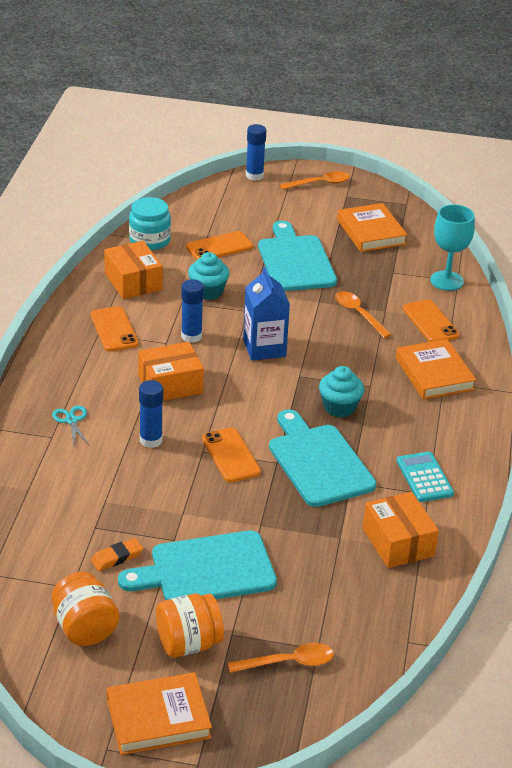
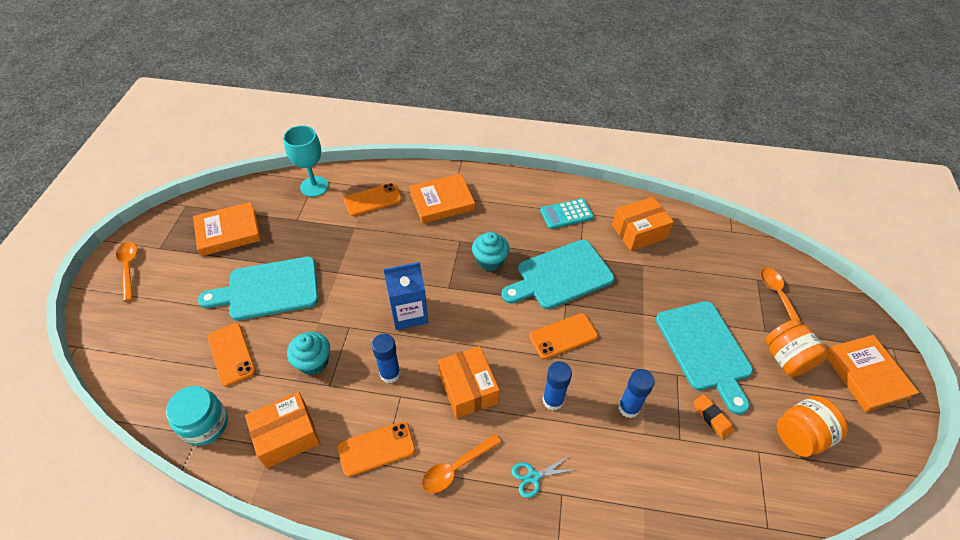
camera: 90 degrees left, 15 degrees up
blue glue stick [246,124,266,181] -> blue glue stick moved to [618,369,655,418]
orange spoon [335,291,392,338] -> orange spoon moved to [422,434,502,493]

